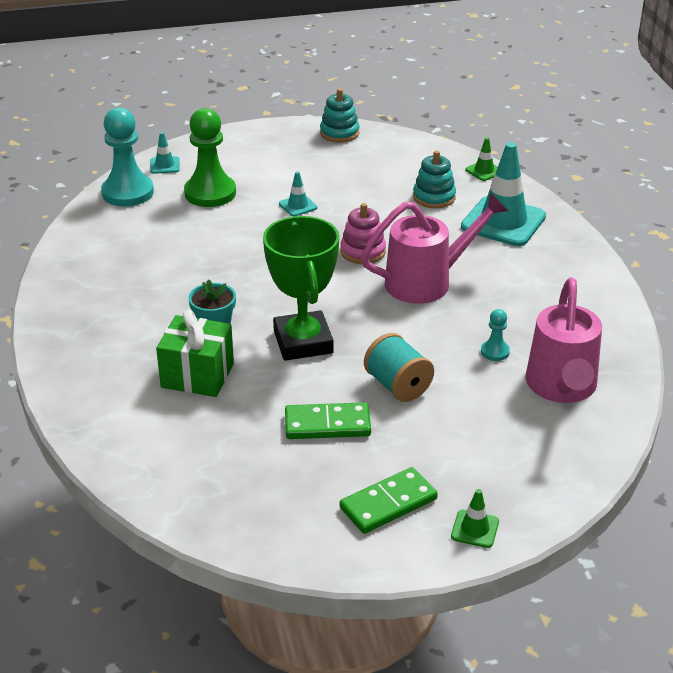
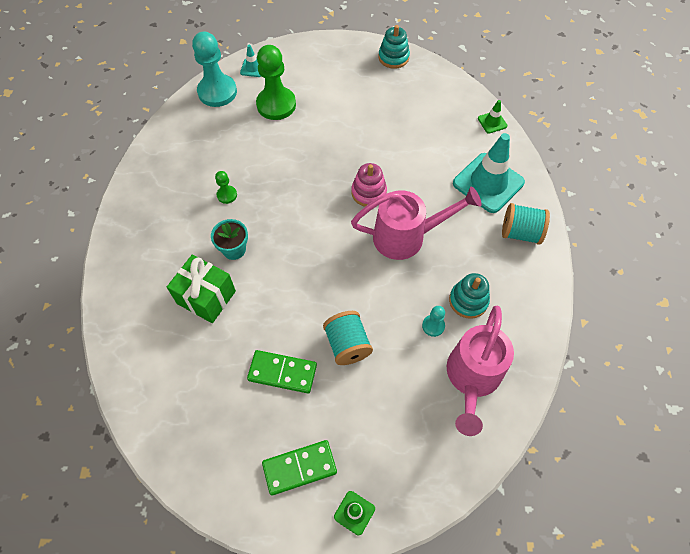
camera: 15 degrees right, 25 degrees up
green trophy [263,216,339,361] -> none
turquoise traffic cone [279,171,317,216] -> none
turquoise stacking toy [413,151,456,208] -> turquoise stacking toy moved to [449,273,490,319]
none -> green pawn [215,171,237,204]
none -> turquoise spool [502,203,550,245]

